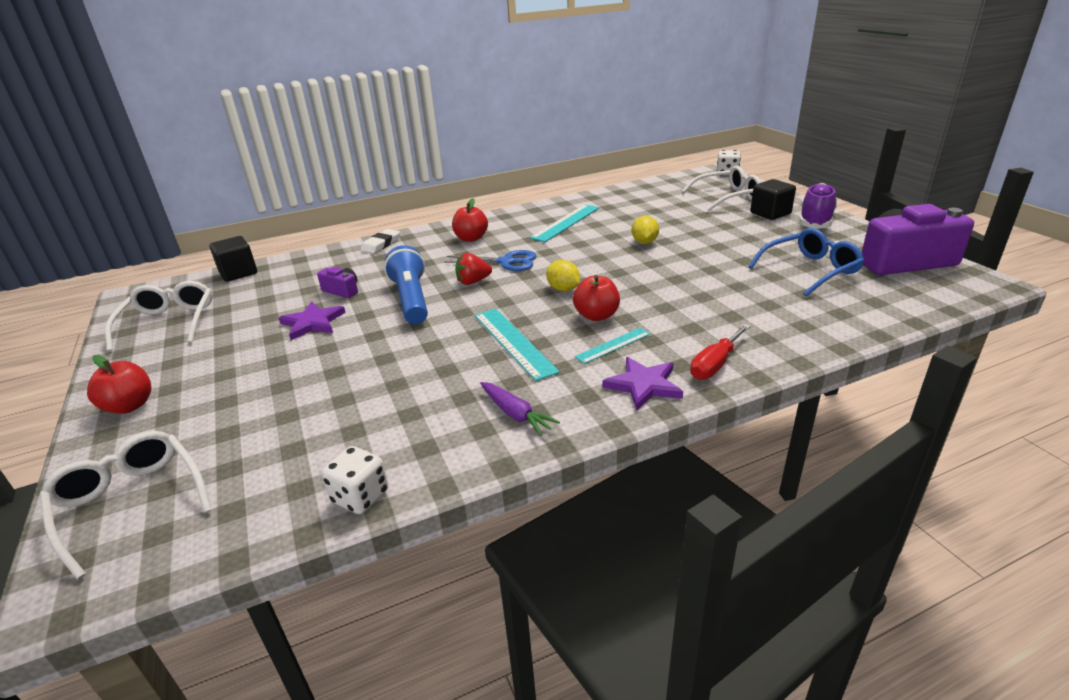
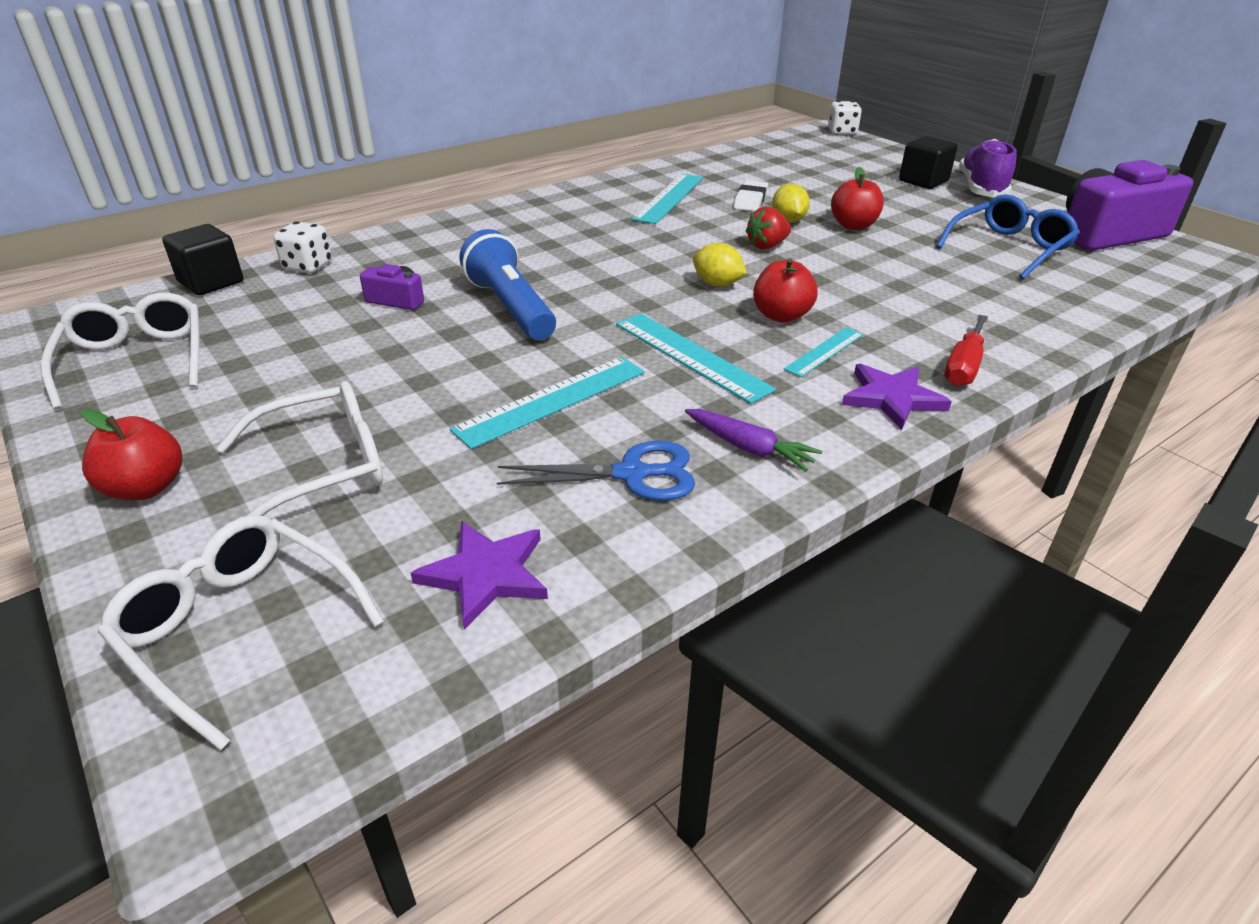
camera: 15 degrees left, 5 degrees up
purple star [279,301,346,340] -> purple star moved to [411,521,548,630]
white dice [322,446,388,514] -> white dice moved to [274,221,332,273]
white eraser [360,229,400,254] -> white eraser moved to [734,180,768,211]
blue scissors [444,250,536,271] -> blue scissors moved to [497,441,695,501]
red apple [452,198,488,242] -> red apple moved to [831,167,884,230]
red strawberry [455,253,492,285] -> red strawberry moved to [745,206,791,249]
white glasses [682,166,761,211] -> white glasses moved to [217,381,383,516]
none -> turquoise ruler [450,357,645,449]

